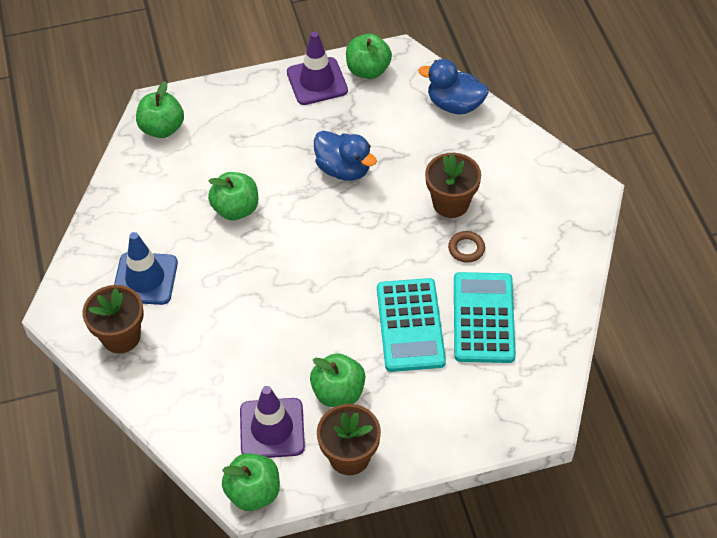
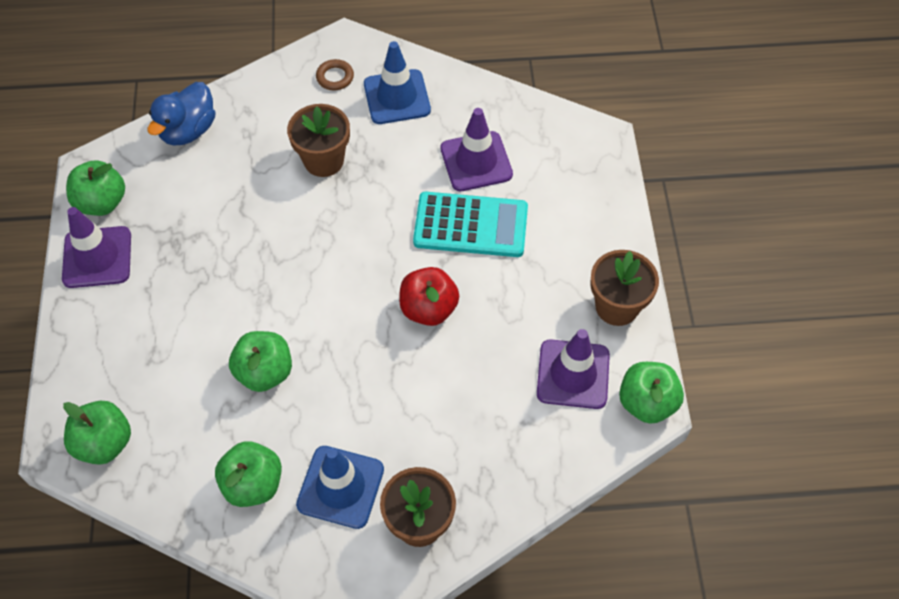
camera: 80 degrees left, 5 degrees up
green apple [310,353,365,407] -> green apple moved to [215,441,282,507]
blue duck [314,131,377,181] -> none
brown ring [448,231,485,263] -> brown ring moved to [316,59,354,90]
turquoise calculator [454,272,516,363] -> purple traffic cone [441,108,513,191]
none -> blue traffic cone [364,41,431,124]
none -> red apple [399,267,459,326]

